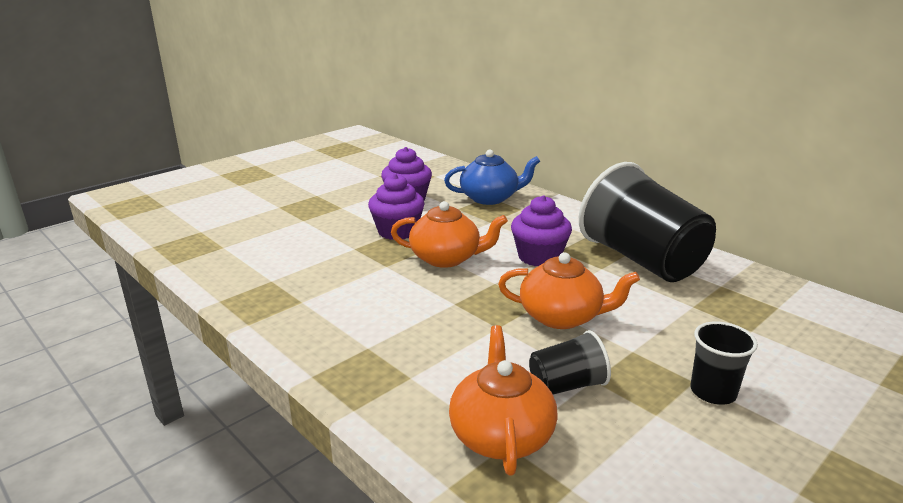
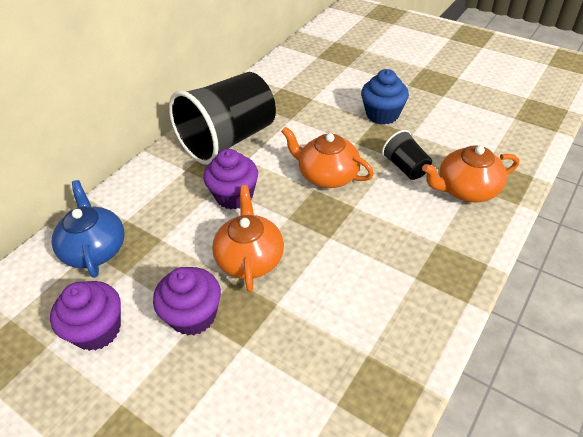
camera: 100 degrees left, 20 degrees up
orange teapot [498,252,640,329] -> orange teapot turned 60 degrees counterclockwise [281,127,374,188]
black cup [690,321,758,405] -> blue cupcake [361,69,409,125]

